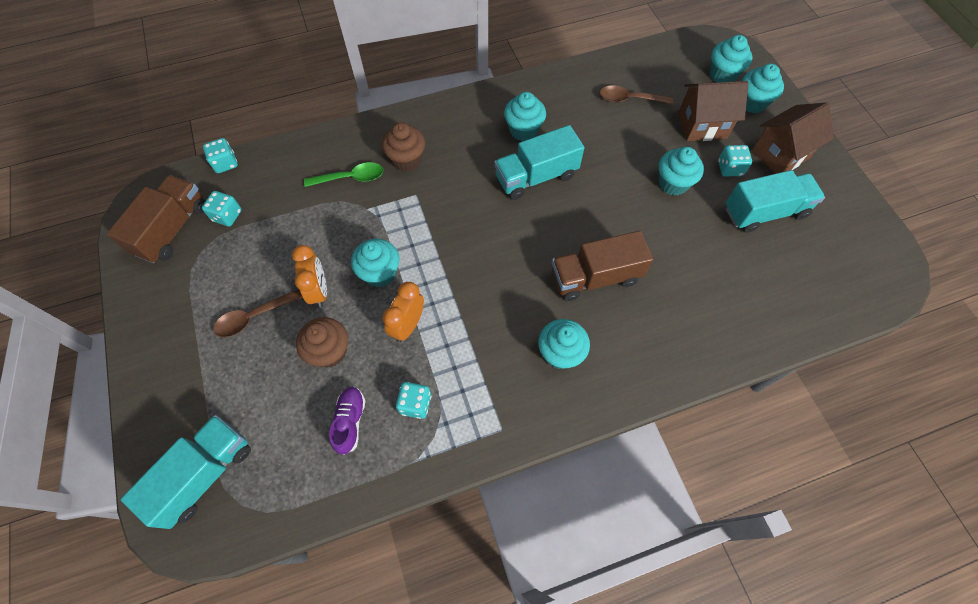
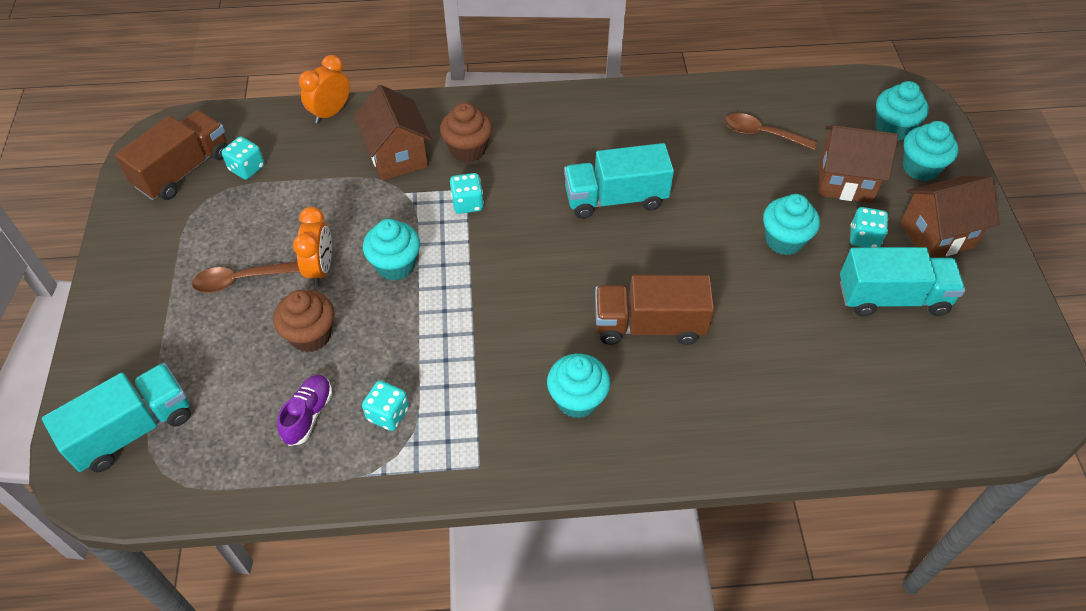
camera: 15 degrees right, 10 degrees down
turquoise dice [203,138,238,173] -> turquoise dice moved to [450,173,484,214]
green spoon [304,162,383,187] -> brown house [354,85,432,180]
orange clock [382,282,424,342] -> orange clock moved to [299,55,350,124]
turquoise cupcake [504,92,546,141] -> none

